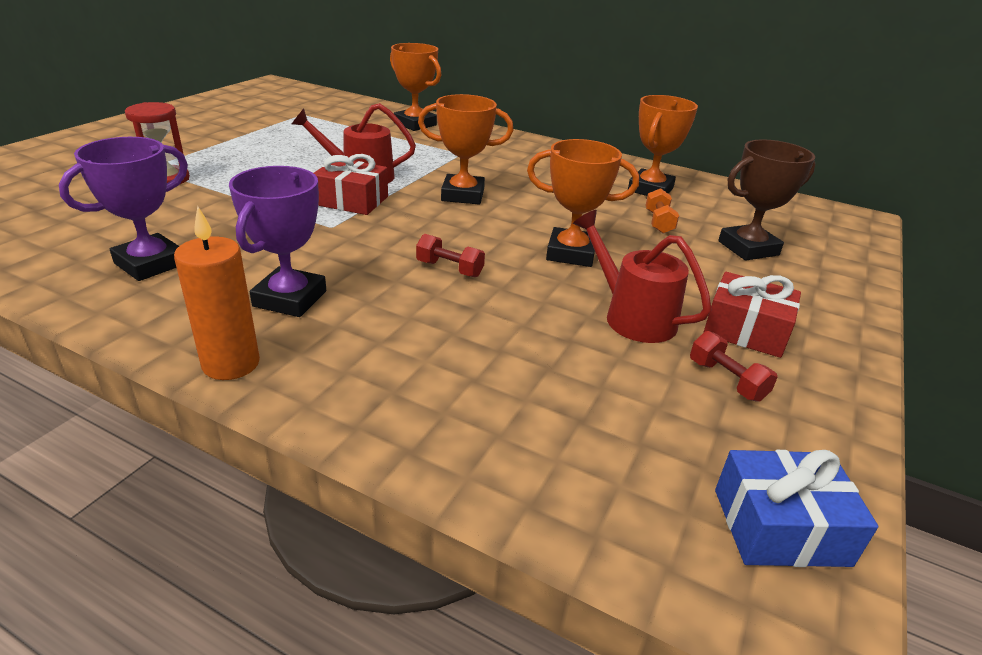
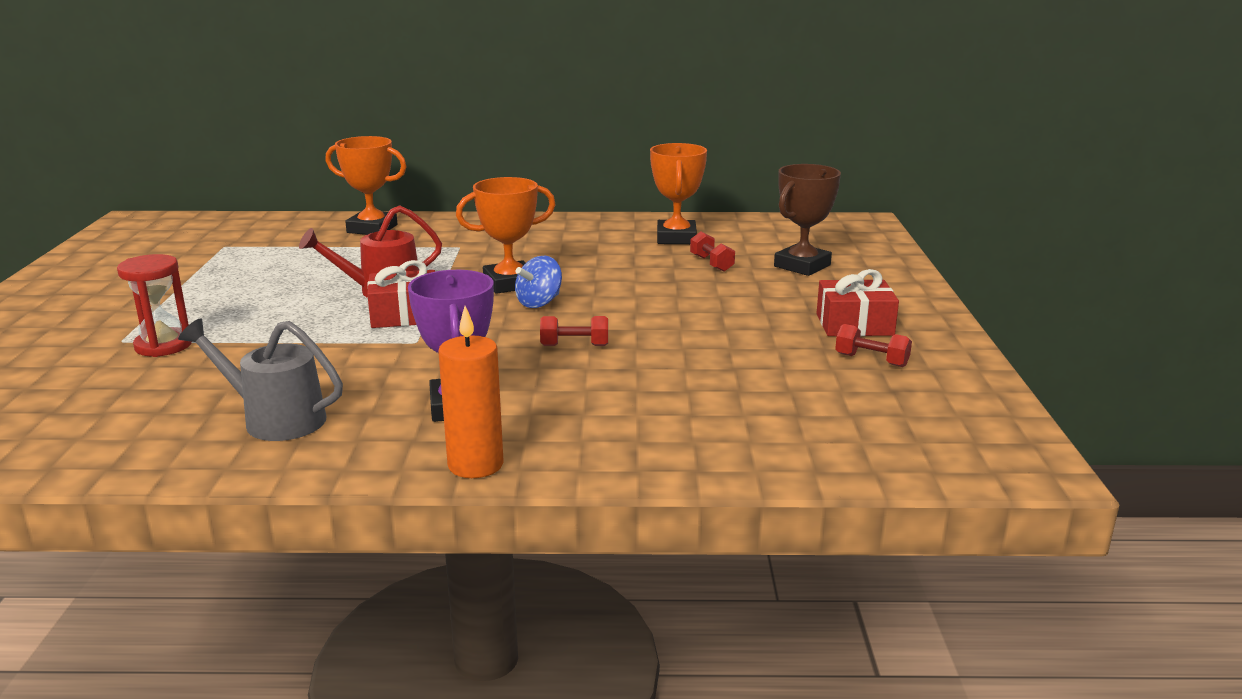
camera: 25 degrees left, 10 degrees down
purple trophy [59,137,188,281] -> grey watering can [178,318,343,441]
orange trophy [527,139,639,267] -> none
red watering can [573,210,712,343] -> none
orange dumbbell [645,188,679,234] -> red dumbbell [690,231,735,272]
blue gift [715,450,878,567] -> none
none -> blue spinning top [515,256,562,308]

